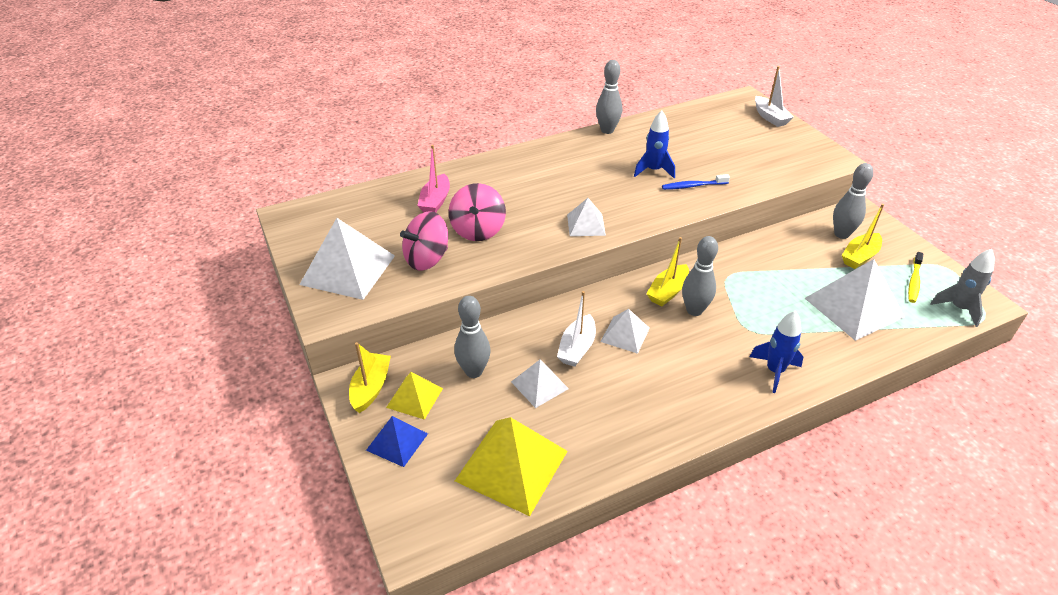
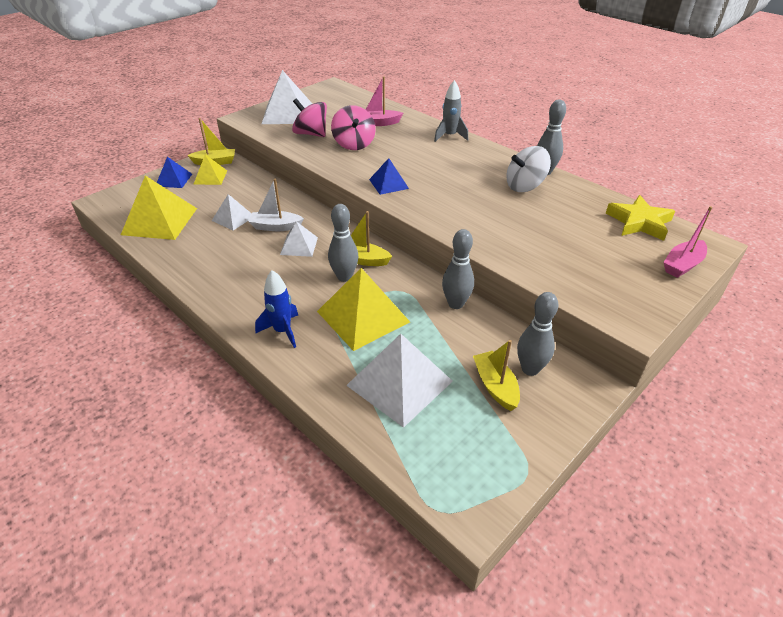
camera: 70 degrees right, 0 degrees up
pink spinning top [449,183,506,241] -> pink spinning top turned 90 degrees counterclockwise [331,105,376,150]
grey bowling pin [454,296,491,378] -> grey bowling pin moved to [442,229,474,309]
white pyramid [567,198,606,236] -> blue pyramid [369,158,409,195]
blue rocket [634,110,675,178] -> none
blue toothbrush [662,174,730,190] -> none
white boat [755,66,794,127] -> pink boat [663,206,712,278]
yellow boat [842,204,884,269] -> yellow boat turned 45 degrees clockwise [473,340,520,411]
yellow toothbrush [908,252,924,303] -> none
grey rocket [930,249,995,327] -> grey rocket moved to [434,80,468,142]
none -> yellow pyramid [317,268,410,351]
none -> white spinning top [506,146,551,192]
none -> yellow star [606,195,675,241]

